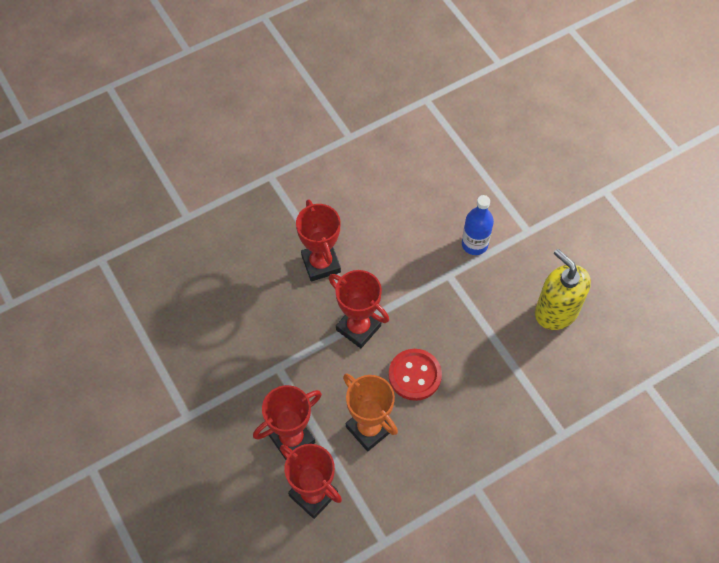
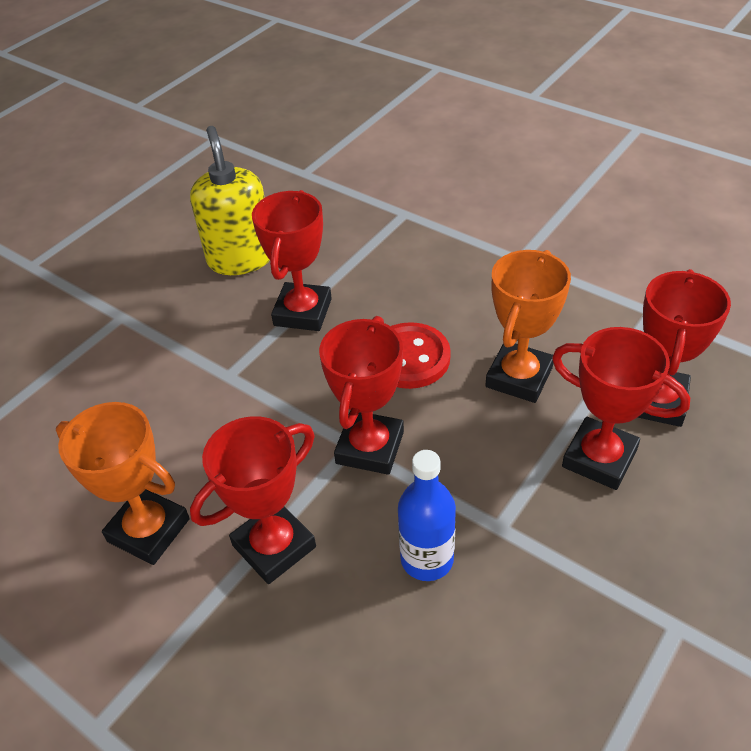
camera: 110 degrees left, 15 degrees down
blue bottle [462,195,494,255] -> blue bottle moved to [398,450,456,581]
yellow soap dispenser [535,249,591,330] -> yellow soap dispenser turned 135 degrees clockwise [190,126,270,275]
none -> orange trophy [56,402,190,565]
none -> red trophy [252,190,332,331]

